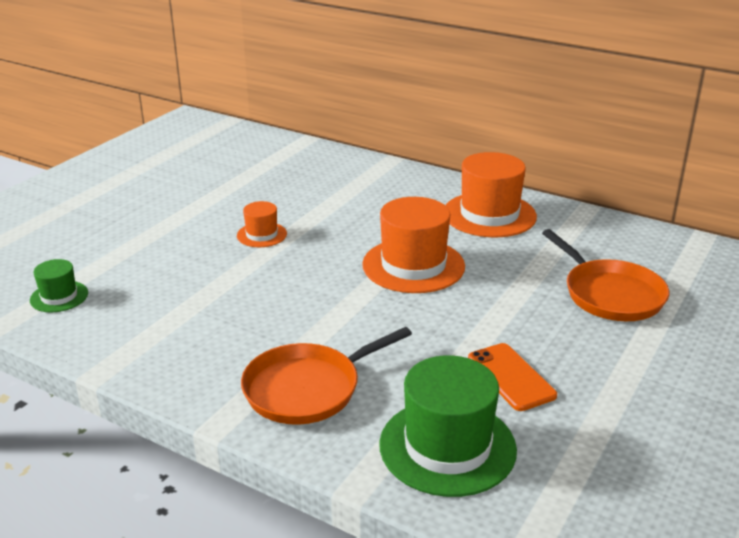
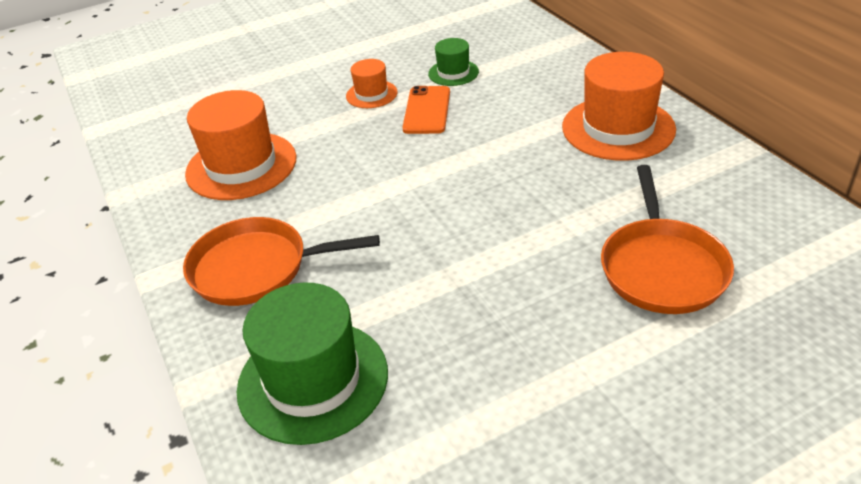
camera: 35 degrees right, 10 degrees up
green hat [30,259,88,313] -> green hat moved to [428,38,479,86]
orange hat [362,197,465,293] -> orange hat moved to [185,90,297,200]
orange phone [468,343,557,411] -> orange phone moved to [402,86,450,134]

